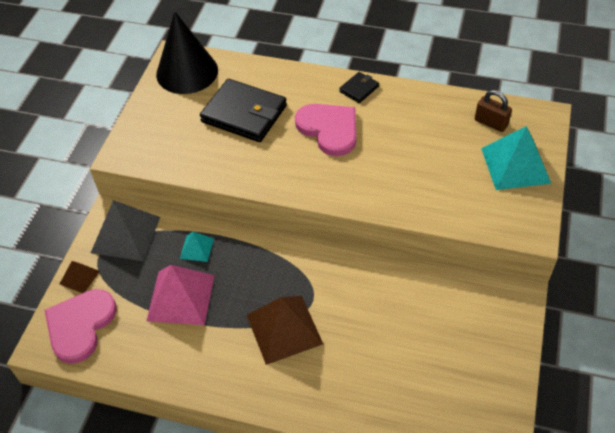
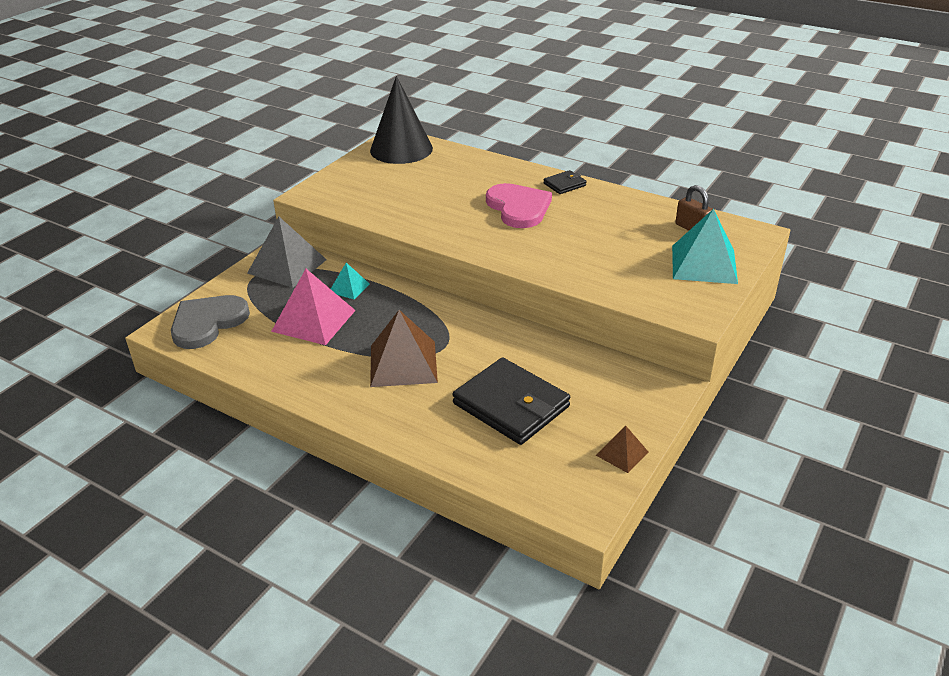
camera: 15 degrees right, 15 degrees down
pink heart [45,289,117,364] -> grey heart [171,295,250,349]
brown pyramid [60,261,100,293] -> brown pyramid moved to [596,426,648,473]
black wallet [200,79,287,142] -> black wallet moved to [453,357,570,445]

